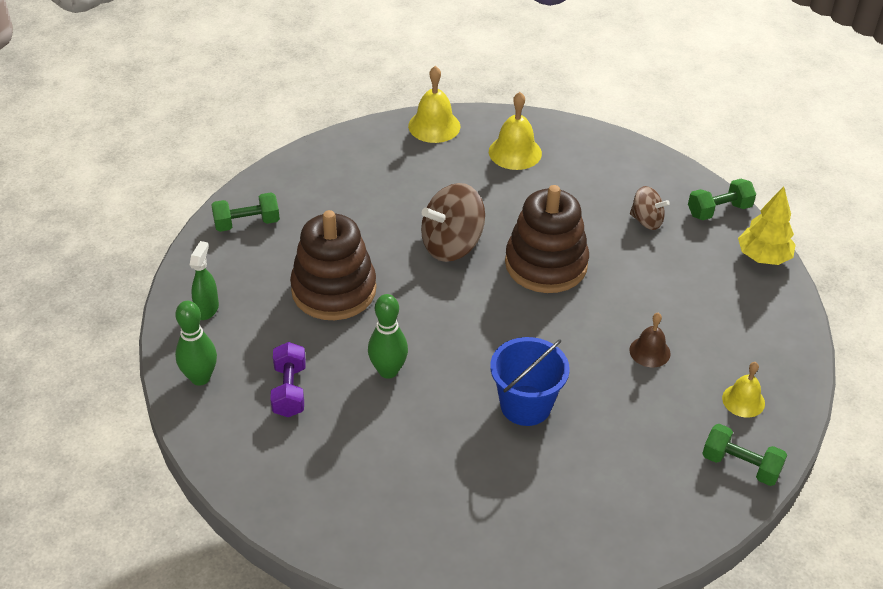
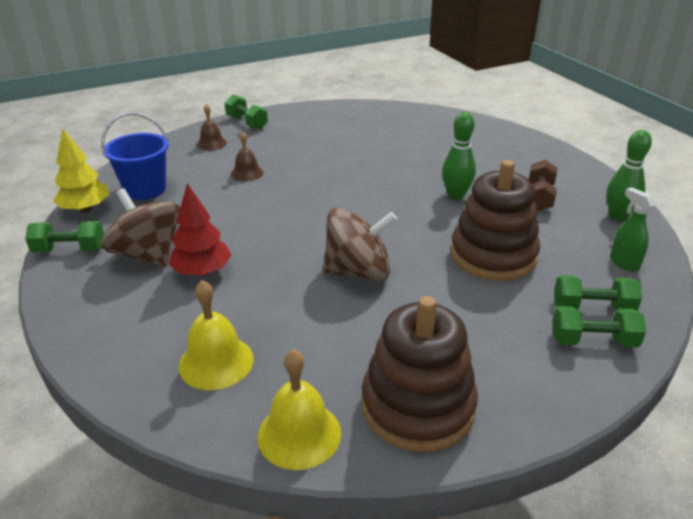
camera: 160 degrees left, 10 degrees down
green spray bottle [190,241,219,320] -> green spray bottle turned 120 degrees clockwise [610,187,656,272]
purple dumbbell [270,342,306,417] -> brown dumbbell [529,160,557,211]
blue bucket [490,337,570,426] -> blue bucket moved to [101,112,169,200]
brown stacking toy [505,185,589,293] -> brown stacking toy moved to [362,296,478,452]
brown spinning top [630,186,670,230] -> brown spinning top [102,188,180,268], size x1.74
yellow bell [722,362,765,418] -> brown bell [197,104,227,151]
none -> red tree [168,183,232,276]
none -> green dumbbell [554,275,642,311]

